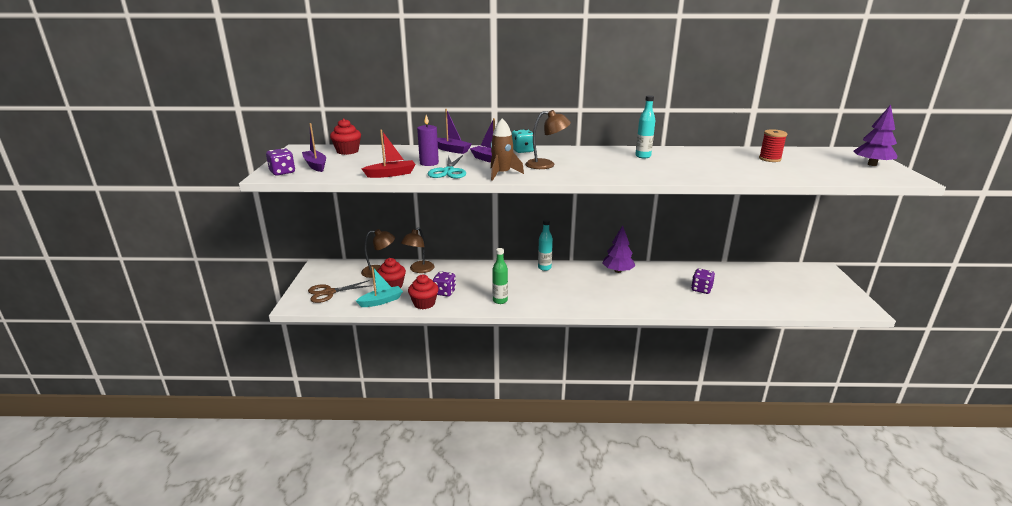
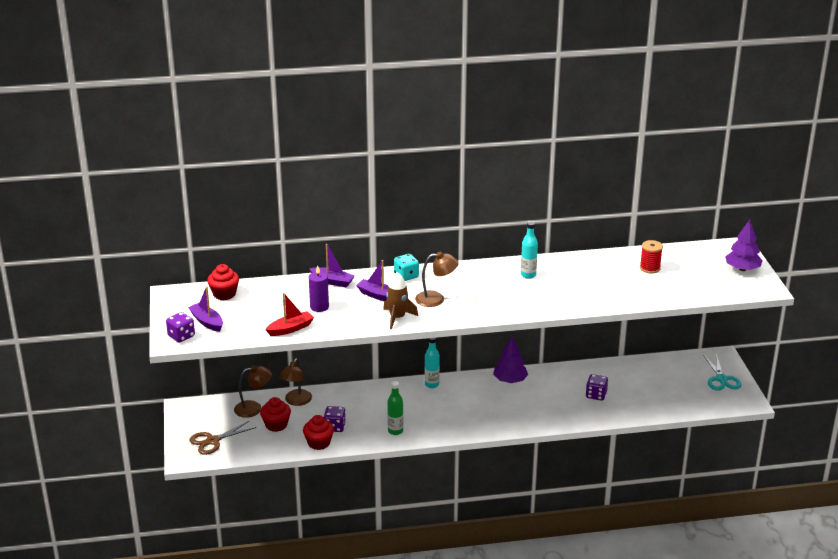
camera: 10 degrees left, 5 degrees up
turquoise boat [356,267,403,307] -> none
turquoise scissors [428,155,466,178] -> turquoise scissors moved to [703,353,742,391]

